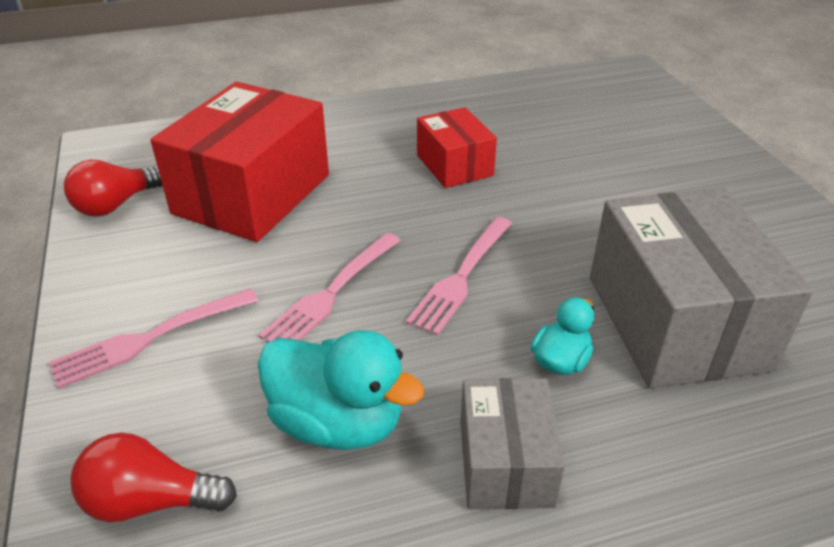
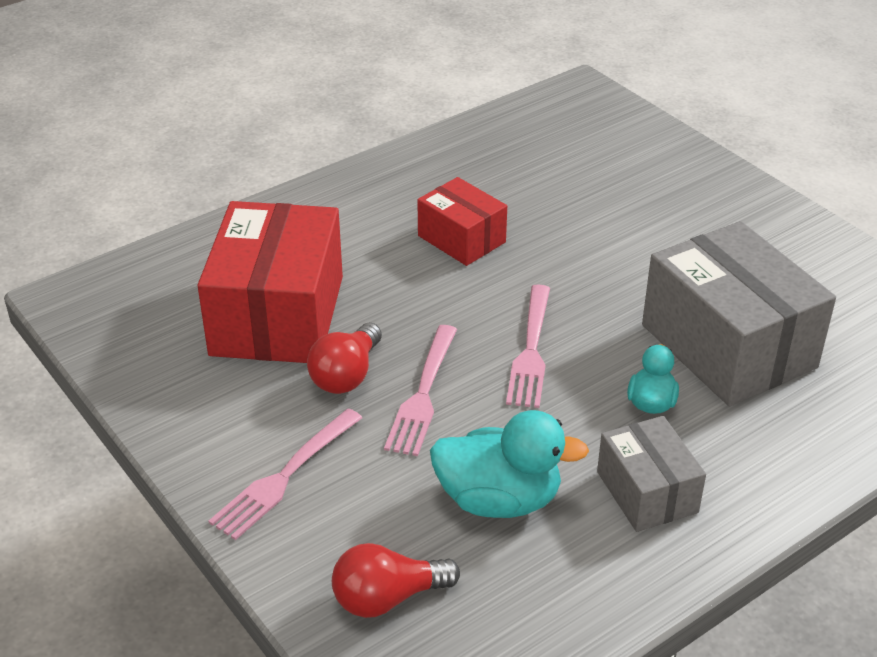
camera: 20 degrees left, 0 degrees up
red light bulb [64,160,163,217] -> red light bulb moved to [307,323,382,394]

